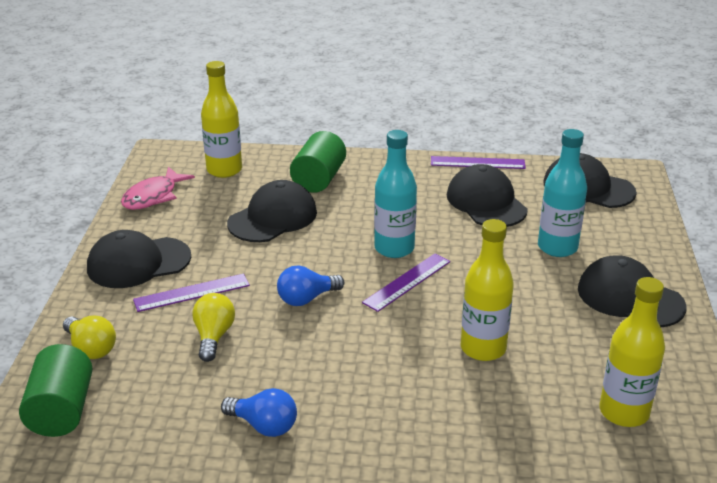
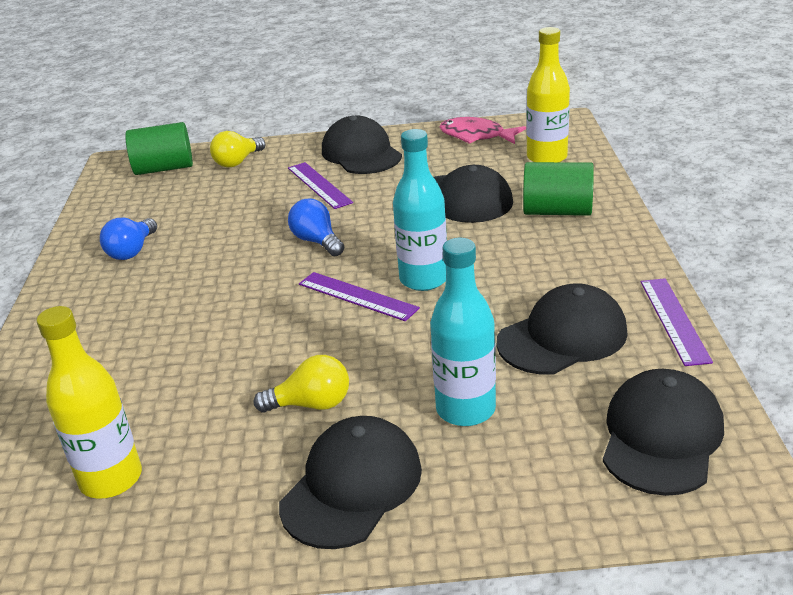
camera: 85 degrees right, 0 degrees up
yellow light bulb [192,293,235,362] -> yellow light bulb moved to [254,355,349,413]
yellow bottle [461,219,514,361] -> none

